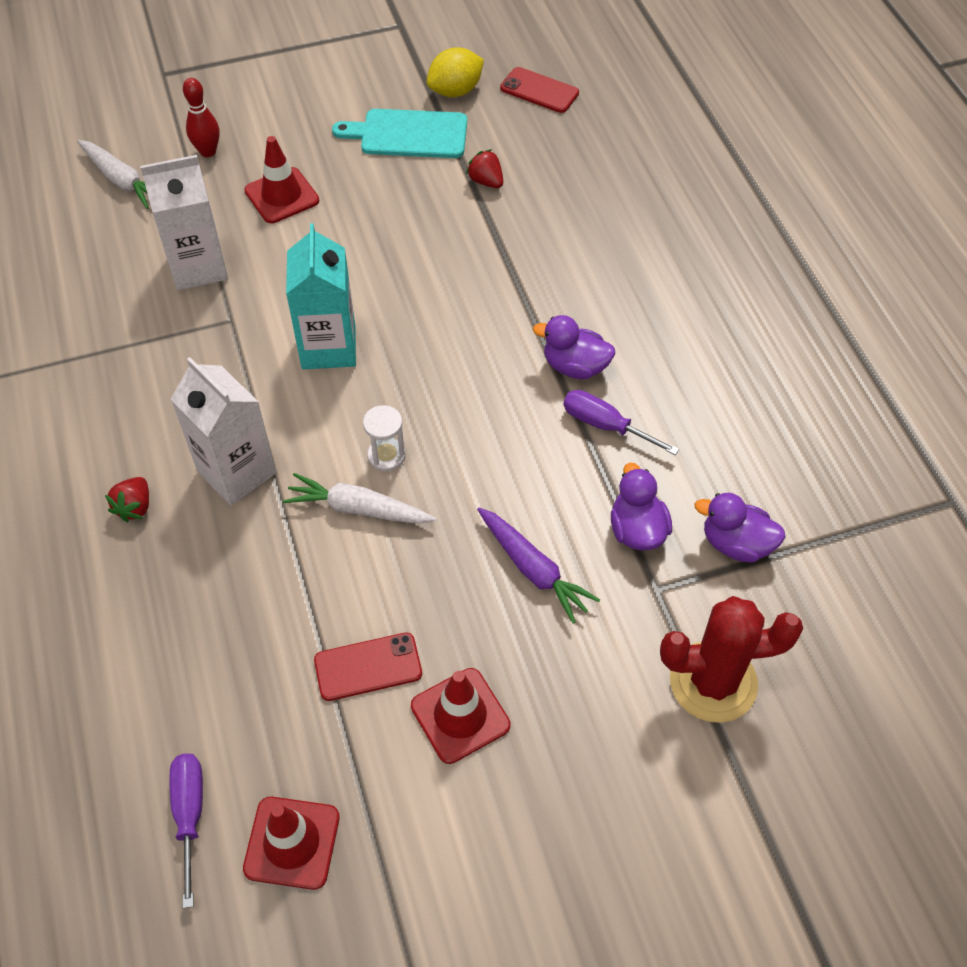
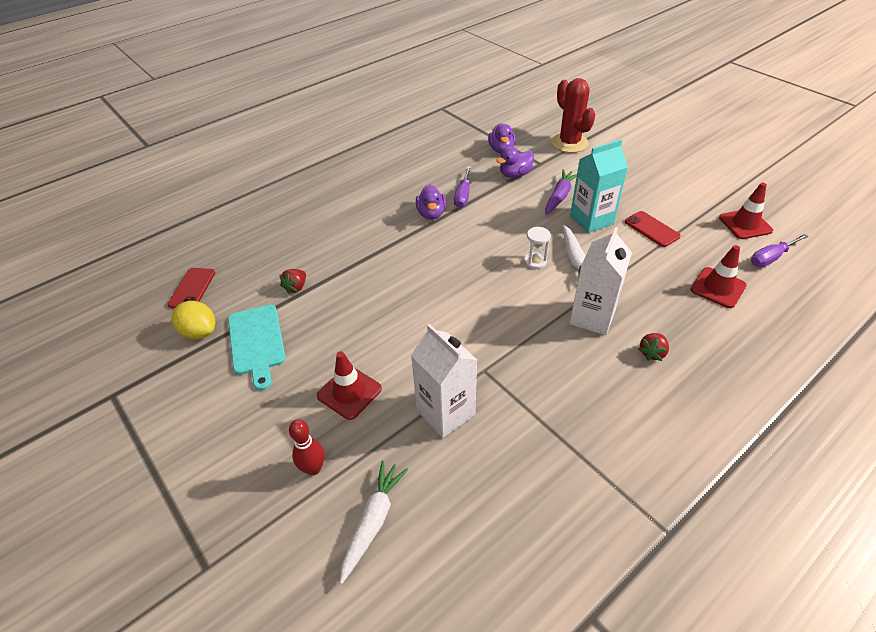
camera: 110 degrees left, 10 degrees down
red strawberry [105,477,149,522] -> red strawberry turned 135 degrees clockwise [638,333,669,361]
turquoise carton [286,223,356,369] -> turquoise carton moved to [570,139,628,233]
red traffic cone [411,668,510,764] -> red traffic cone moved to [690,245,747,308]

